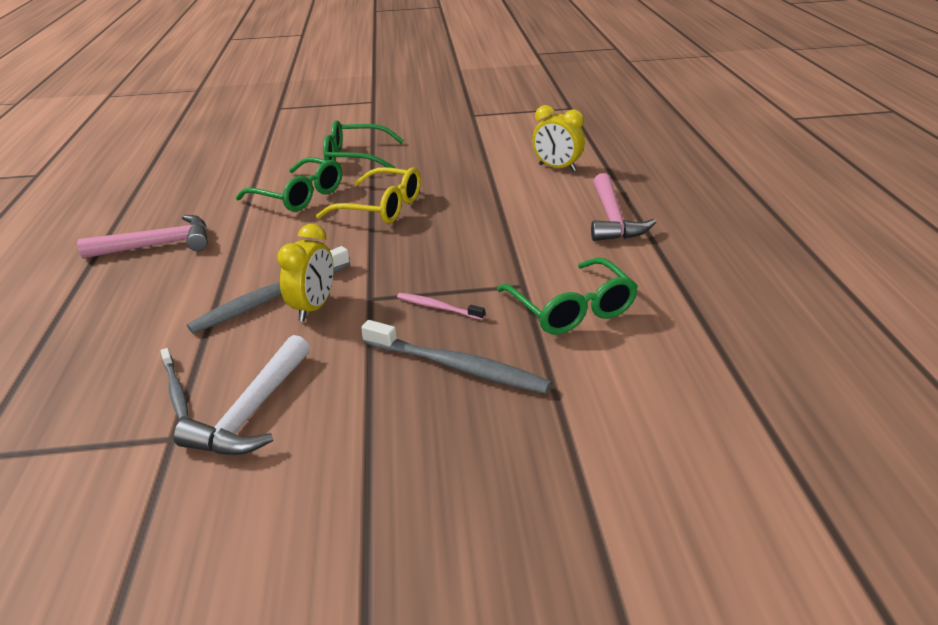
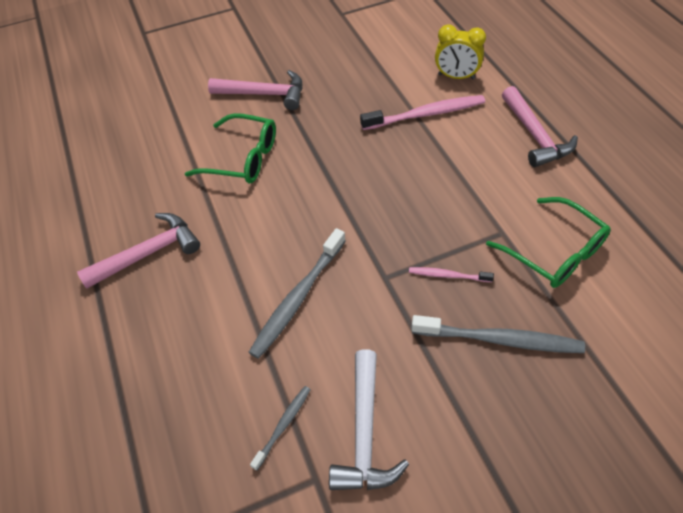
camera: 15 degrees left, 20 degrees up
grey toothbrush [160,348,189,420] -> grey toothbrush turned 105 degrees counterclockwise [250,386,311,470]
yellow clock [277,224,334,321] -> none
yellow glasses [316,167,421,224] -> none
green glasses [323,120,404,168] -> pink hammer [208,70,302,110]
none -> pink toothbrush [360,95,485,130]

